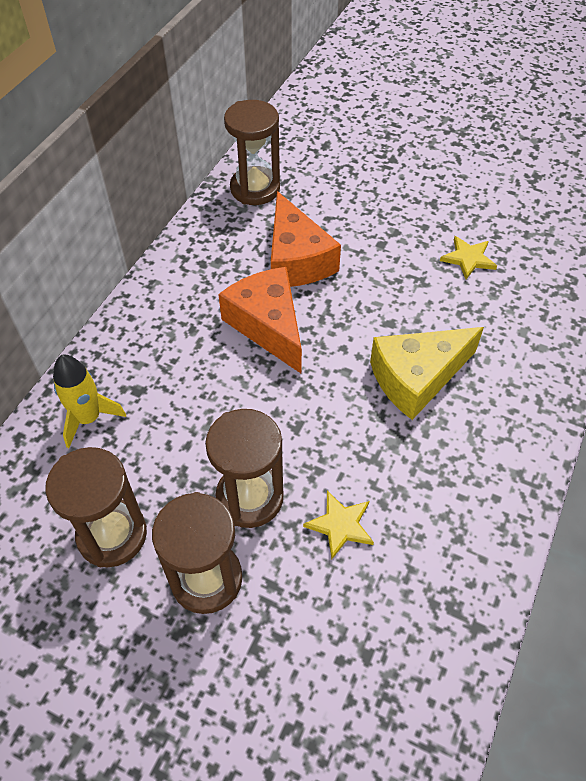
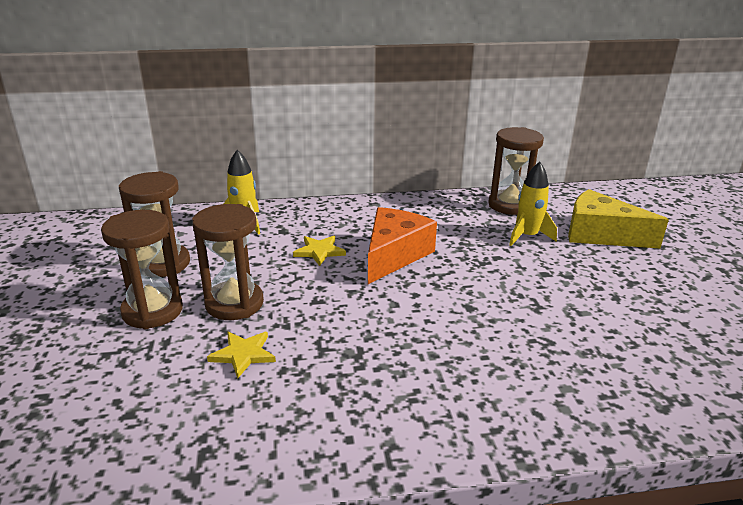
camera: 55 degrees right, 25 degrees down
orange cheese [271,191,341,287] -> none
yellow cheese [370,327,484,420] -> yellow cheese moved to [568,189,669,248]
yellow star [440,236,497,279] -> yellow star moved to [293,236,346,266]
none -> yellow rocket [509,162,557,246]

